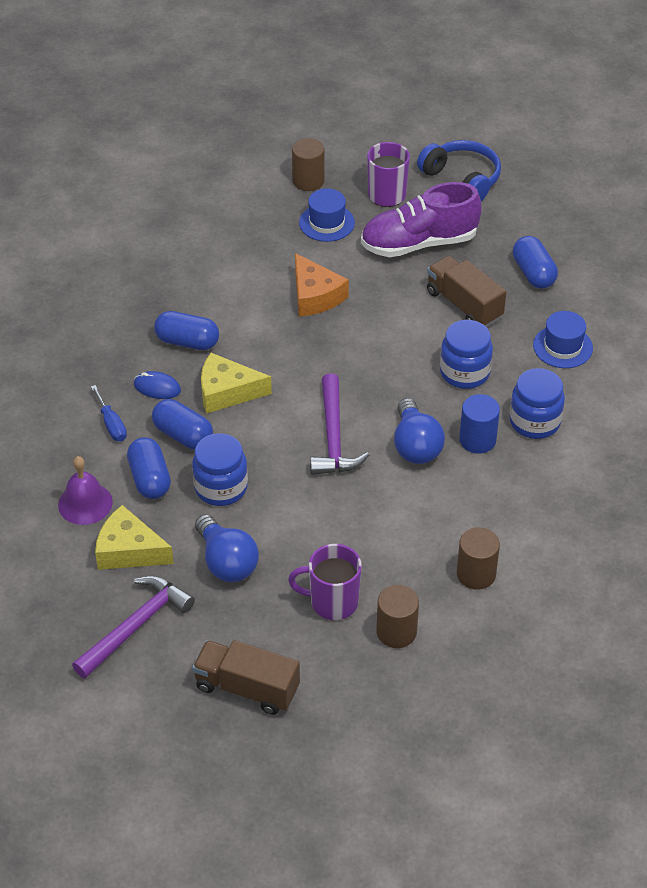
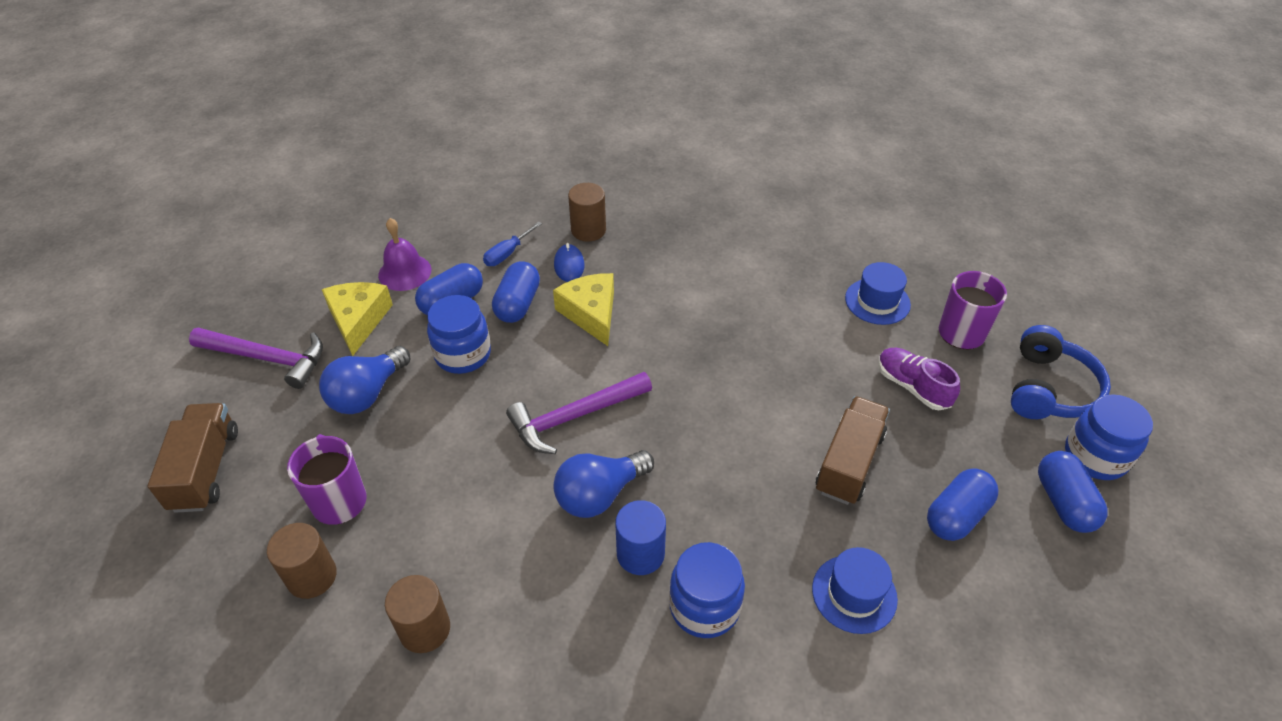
camera: 65 degrees right, 0 degrees up
blue capsule [154,311,219,350] -> blue capsule moved to [1038,451,1108,533]
brown cylinder [292,138,325,191] -> brown cylinder moved to [568,183,606,242]
orange cheese [295,253,349,316] -> none
purple shoe [361,182,482,257] -> purple shoe [878,348,960,410], size x0.58
blue jar [440,320,493,389] -> blue jar moved to [1065,394,1153,480]

